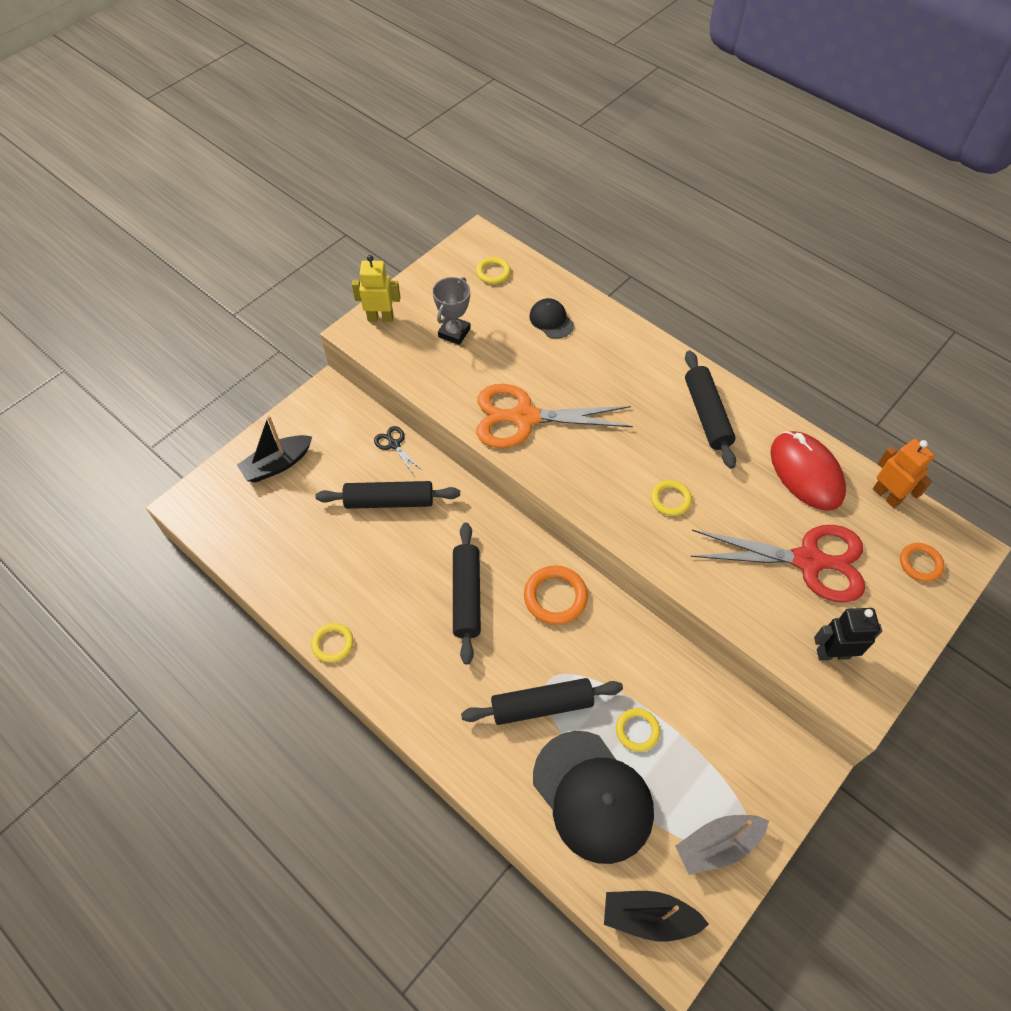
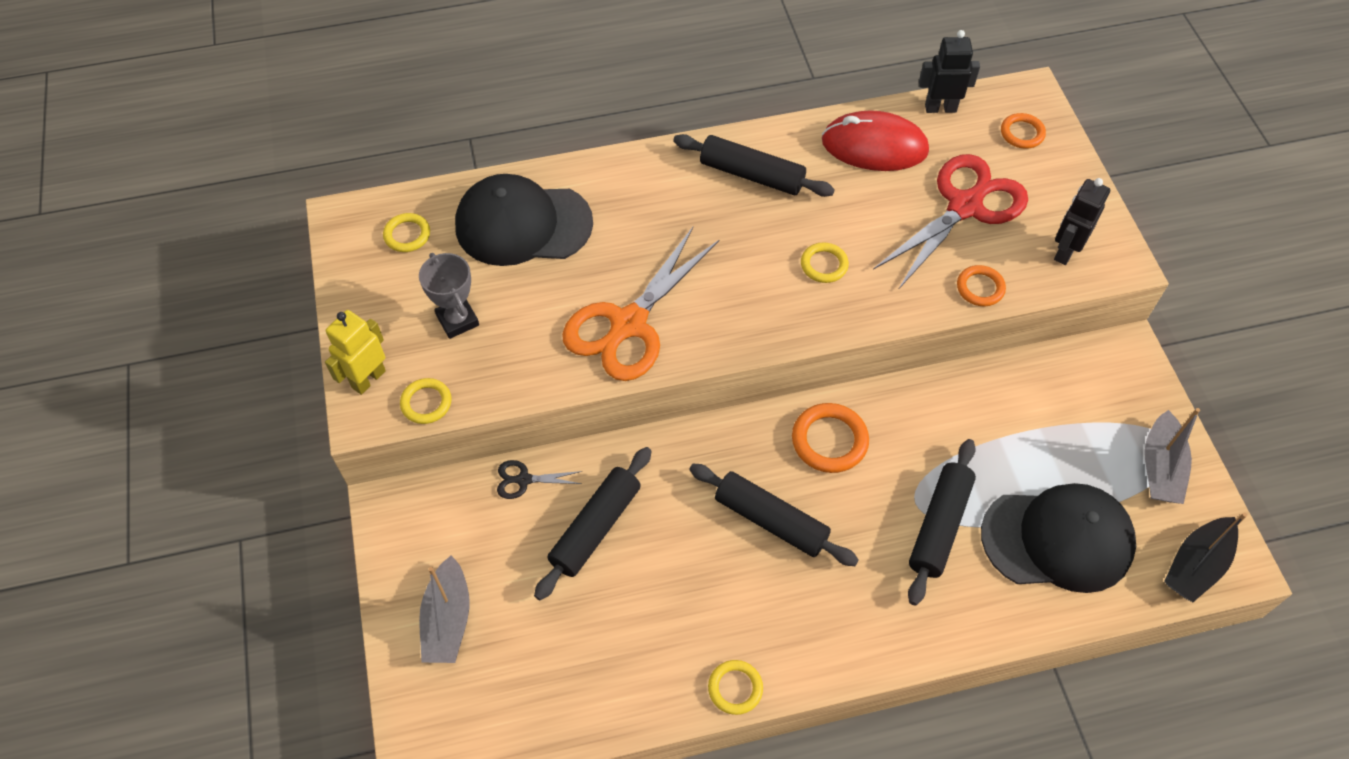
camera: 55 degrees left, 0 degrees up
black boat [237,416,312,482] -> grey boat [419,556,470,663]
black cap [529,298,574,339] -> black cap [455,174,593,266], size x2.11
yellow ring [616,708,660,752] -> yellow ring moved to [400,378,451,424]
orange robot [873,439,935,508] -> black robot [919,30,980,113]
none -> orange ring [957,265,1006,306]

